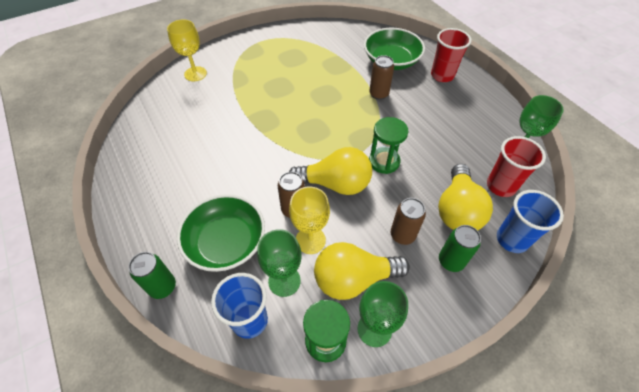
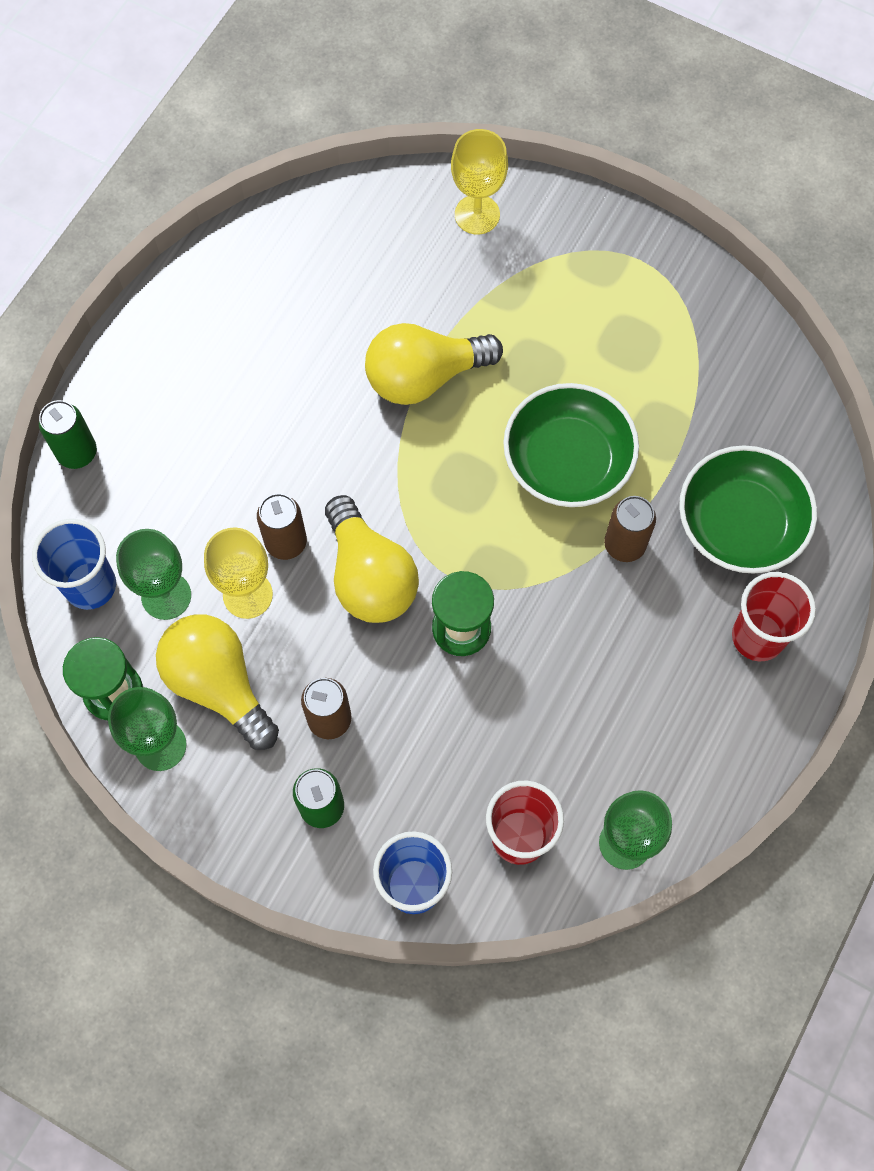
camera: 60 degrees right, 15 degrees up
green bowl [177,194,265,272] -> green bowl moved to [503,383,639,507]
yellow light bulb [438,164,493,230] -> yellow light bulb moved to [365,323,503,405]

